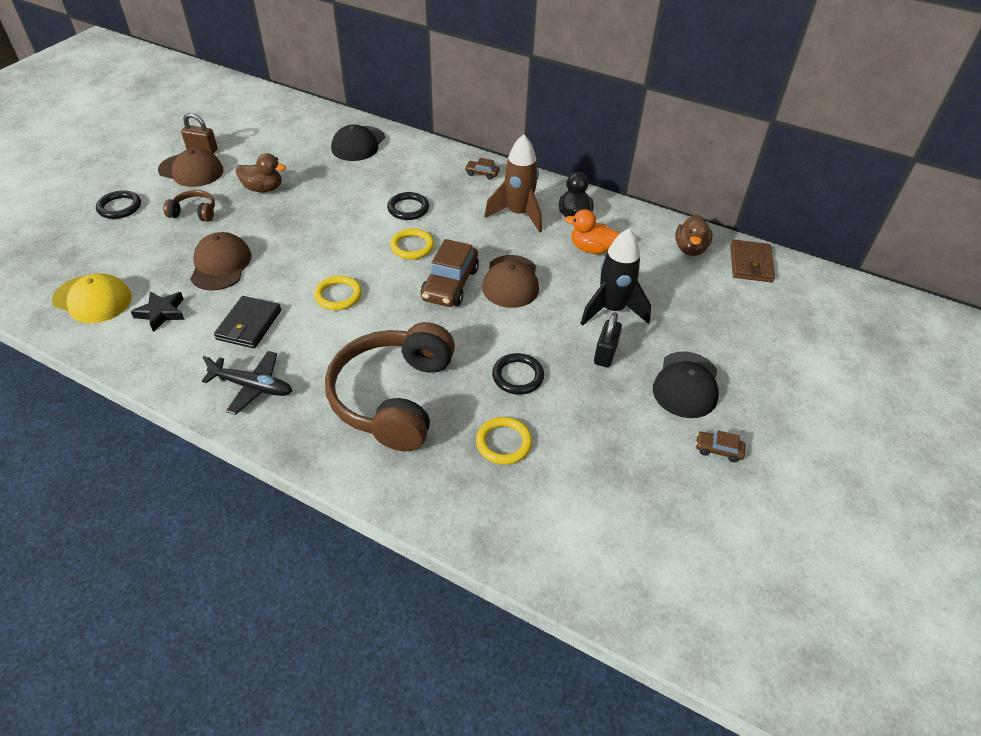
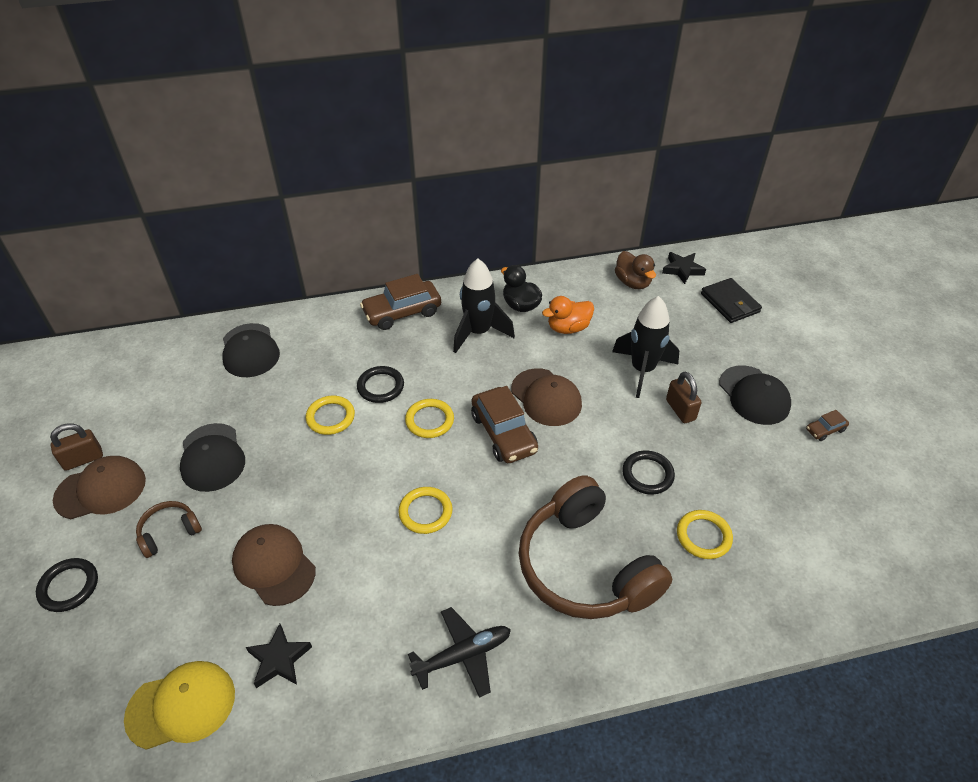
camera: 40 degrees left, 0 degrees up
black wallet [214,296,281,348] -> black wallet moved to [701,278,762,323]
brown duck [236,153,286,192] -> black cap [180,423,245,492]
brown car [465,158,500,180] -> brown car [360,274,441,330], size x2.09
brown rocket [484,134,542,233] -> black rocket [453,259,515,353]
black padlock [594,312,622,368] -> brown padlock [666,372,702,423]
brown wallet [730,240,775,282] -> black star [662,252,706,284]
none -> yellow ring [306,396,355,435]

